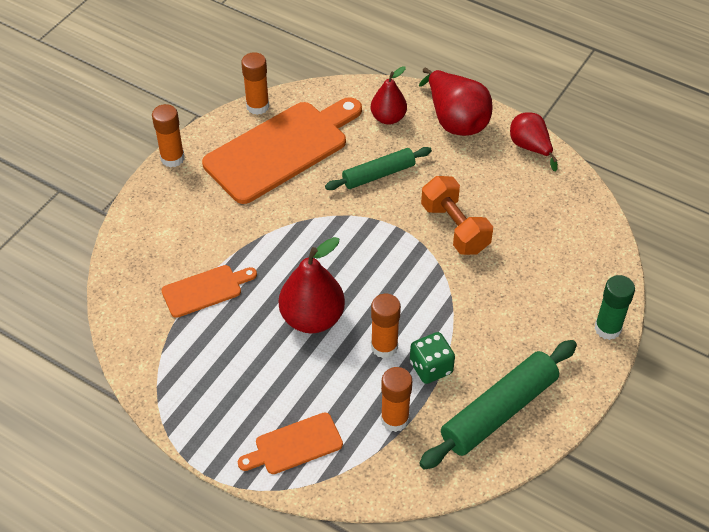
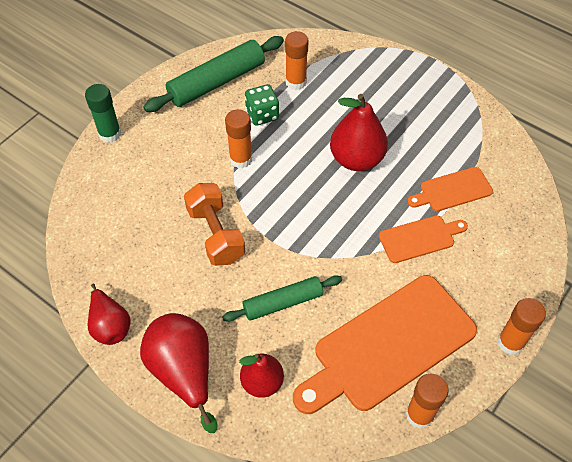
camera: 175 degrees left, 5 degrees up
orange cutting board [238,412,343,474] -> orange cutting board moved to [379,216,468,263]
orange glue stick [371,294,401,358] -> orange glue stick moved to [225,109,252,168]

